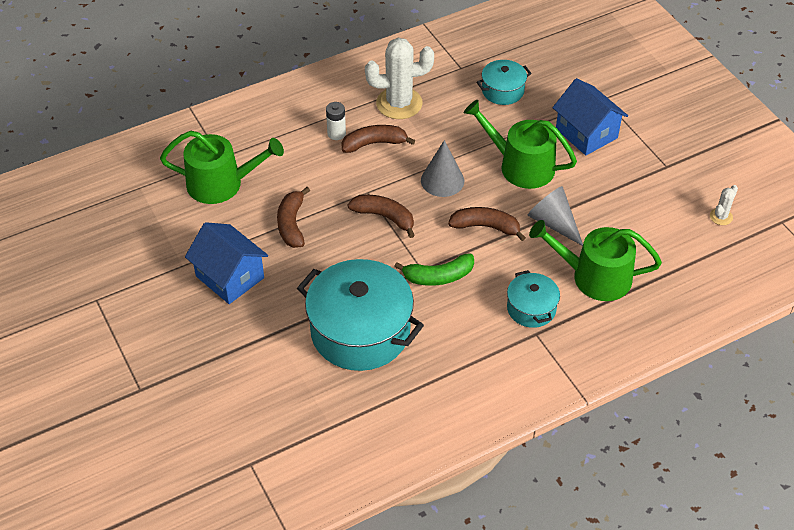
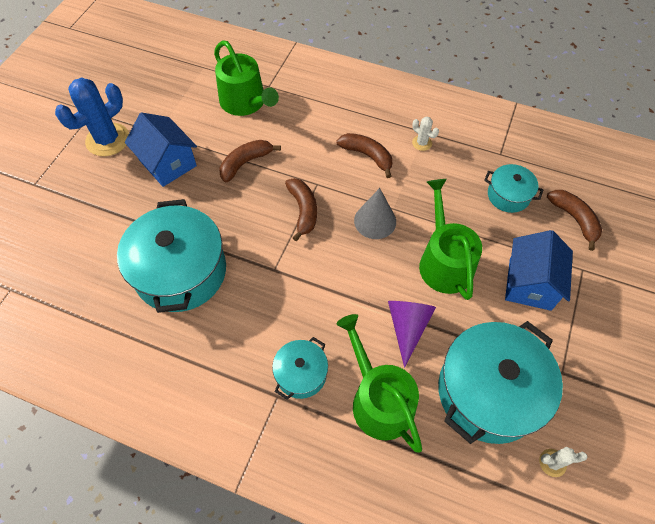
camera: 50 degrees right, 10 degrees up
blue house [185,222,268,304] -> blue house turned 45 degrees counterclockwise [125,112,197,187]
white battery [326,102,346,140] -> none
white cactus [365,38,434,119] -> white cactus [412,116,439,151], size x0.46
green banana [394,253,474,286] -> none
brown banana [448,207,526,241] -> brown banana moved to [547,190,602,251]
grey cone [528,186,583,246] -> purple cone [388,301,436,368]
none -> blue cactus [55,77,129,156]
none -> turquoise pot [438,321,563,444]

